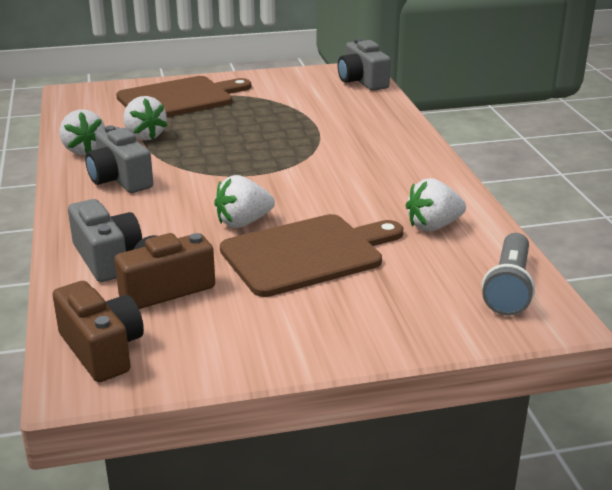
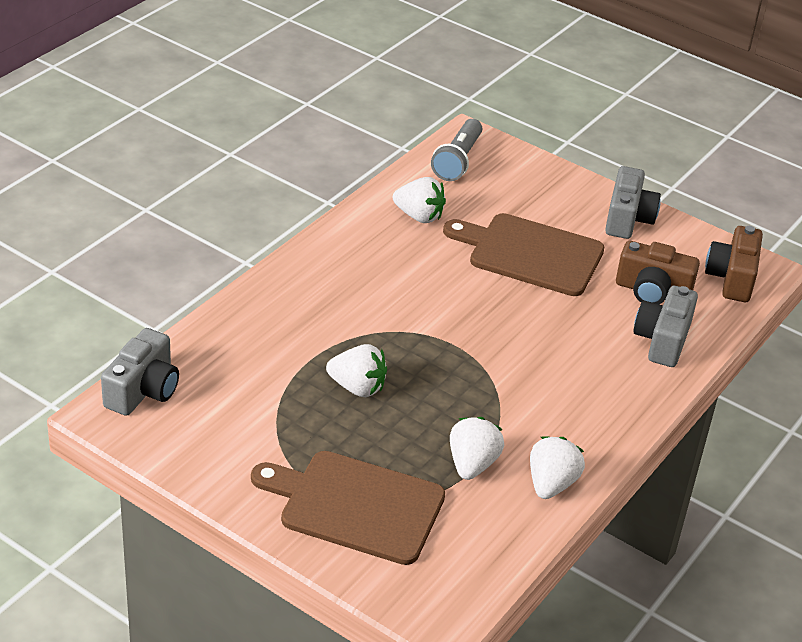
camera: 135 degrees left, 10 degrees up
grey camera [85,126,153,193] -> grey camera moved to [605,166,661,239]
white strawberry [214,175,275,228] -> white strawberry moved to [326,344,387,397]
grey flashlight [482,233,535,316] -> grey flashlight turned 135 degrees clockwise [431,119,482,181]

